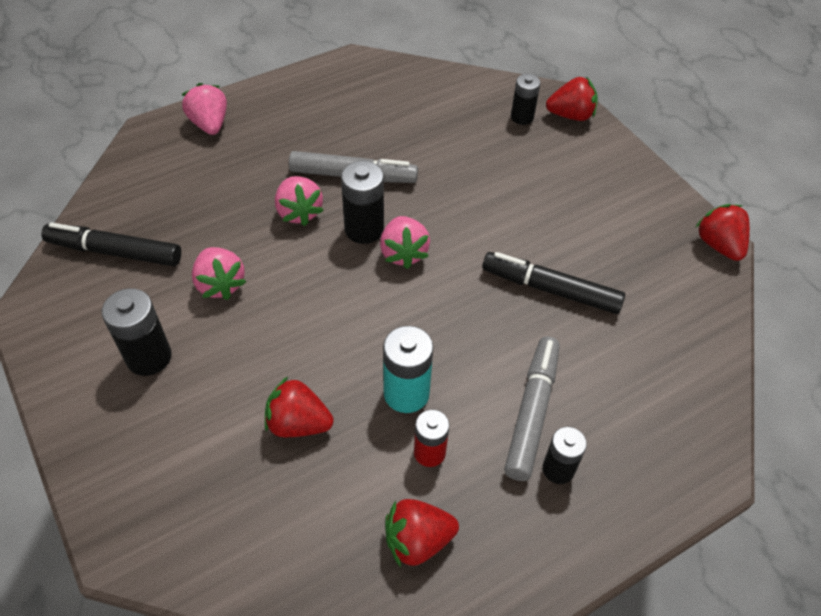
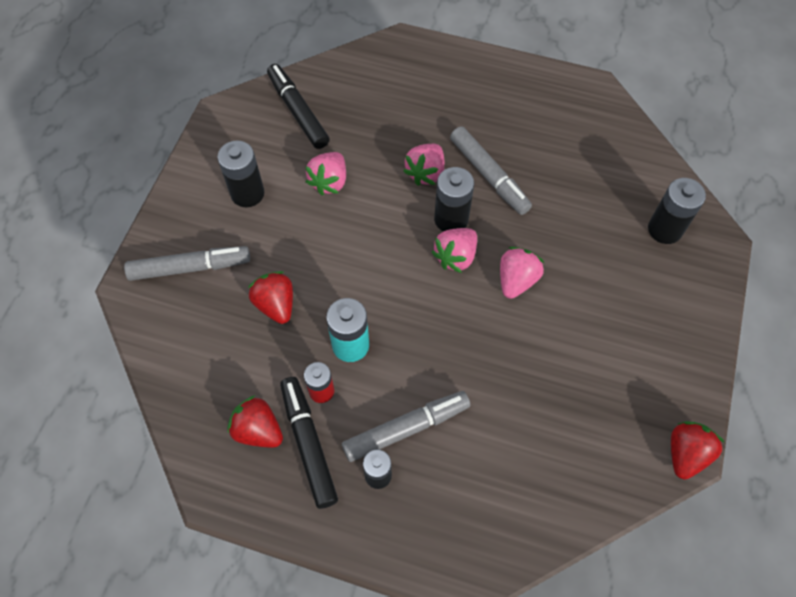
camera: 50 degrees right, 10 degrees up
pink strawberry [182,83,227,135] -> pink strawberry moved to [500,247,544,299]
black marker [482,252,625,314] -> black marker moved to [280,377,338,509]
black battery [511,74,541,125] -> black battery [648,178,706,244], size x1.50
red strawberry [546,77,598,121] -> none
none -> grey marker [124,246,250,281]

